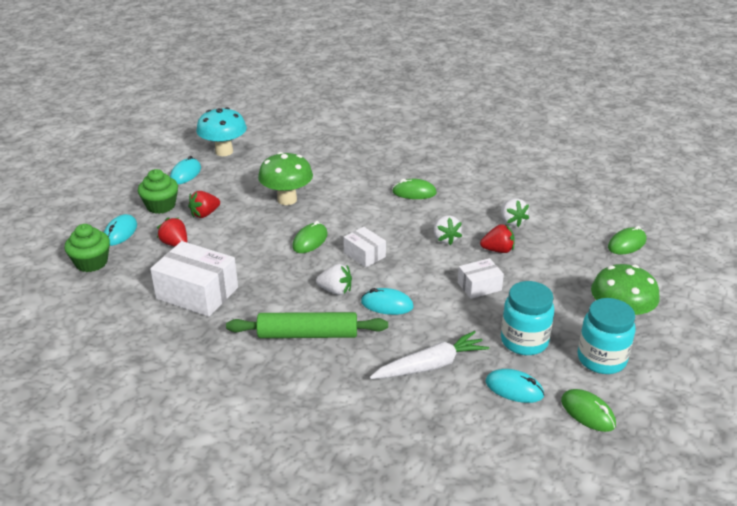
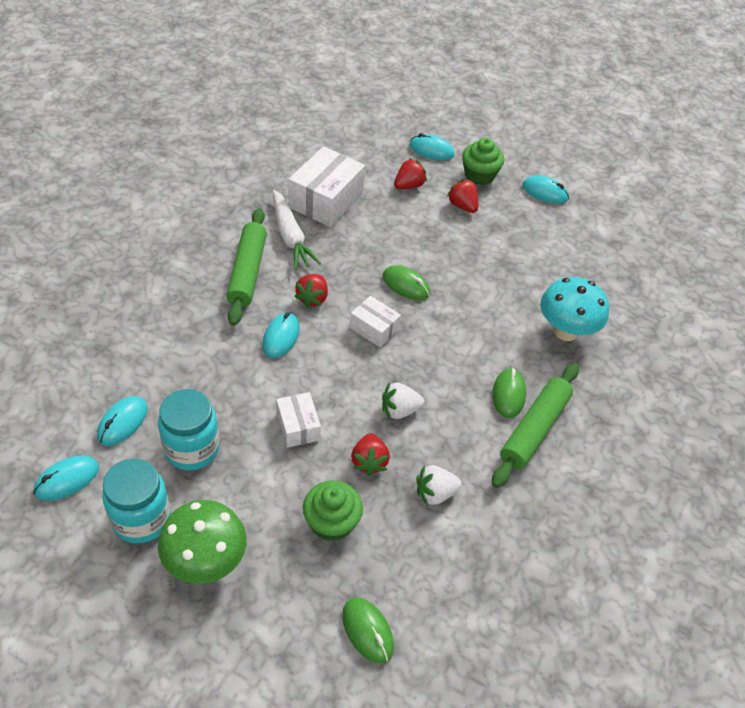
camera: 90 degrees right, 15 degrees up
green cupcake [64,224,110,272] -> green cupcake moved to [303,480,363,542]
turquoise mushroom [196,107,247,156] -> turquoise mushroom moved to [540,277,609,341]
green mushroom [258,152,313,205] -> none
white strawberry [316,264,352,295] -> red strawberry [294,274,328,308]
white box [343,227,386,268] -> white box turned 75 degrees clockwise [350,296,401,347]
white carrot [370,331,489,379] -> white carrot moved to [273,189,321,270]
green mouse [561,389,616,432] -> turquoise mouse [34,456,99,501]
none -> green rolling pin [492,363,579,488]

